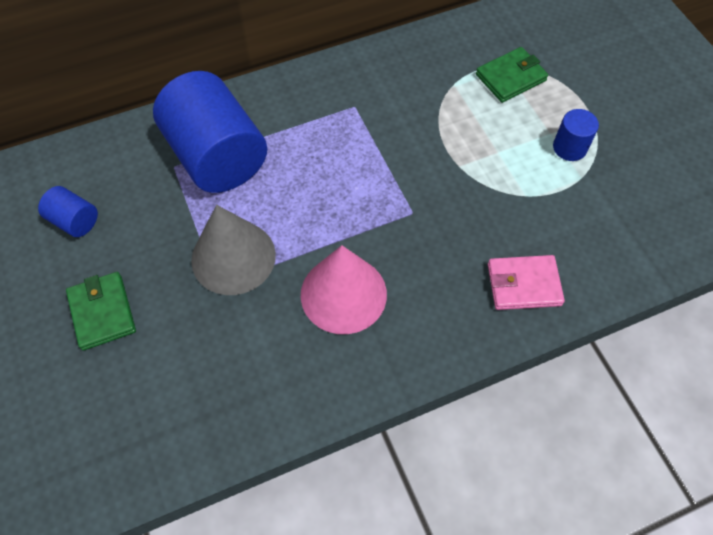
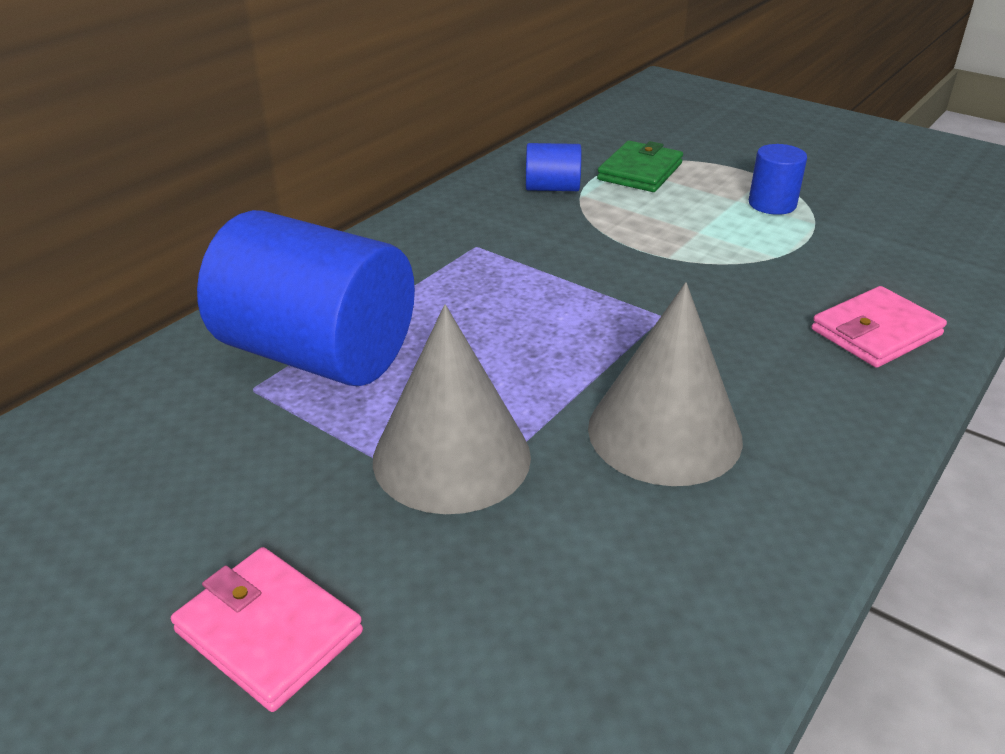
camera: 30 degrees left, 25 degrees down
blue cylinder [38,186,98,237] -> blue cylinder moved to [526,143,581,191]
green wallet [66,272,136,351] -> pink wallet [171,547,363,712]
pink cone [301,245,387,334] -> grey cone [588,282,743,486]

